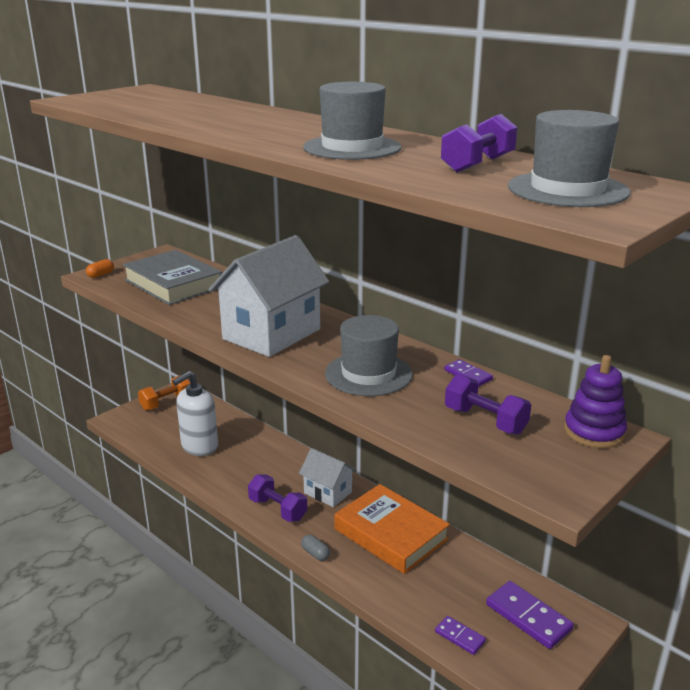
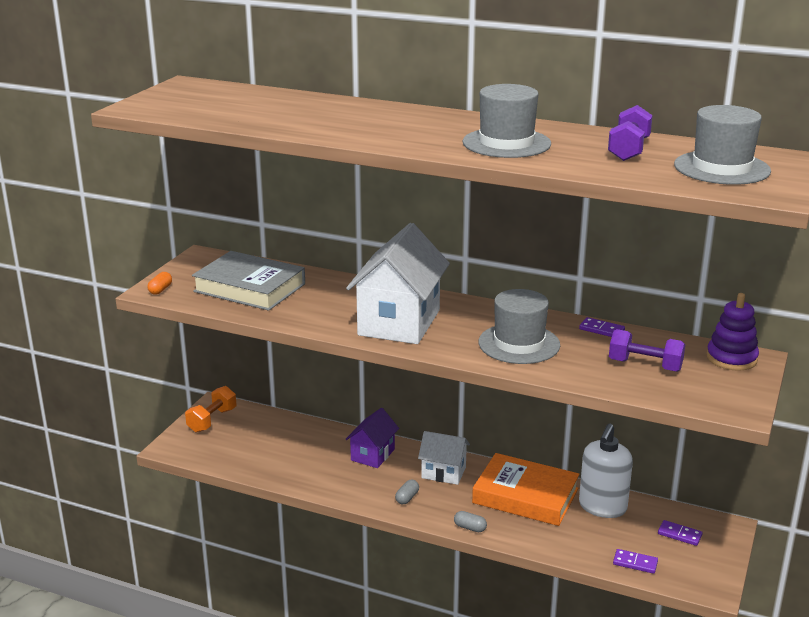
camera: 20 degrees left, 0 degrees up
white soap dispenser [172,371,218,456] -> white soap dispenser moved to [579,423,633,518]
purple dumbbell [248,474,307,522] -> grey capsule [395,479,419,505]
purple domino [486,581,574,649] -> purple domino [658,520,703,546], size x0.57
none -> purple house [346,408,399,468]

